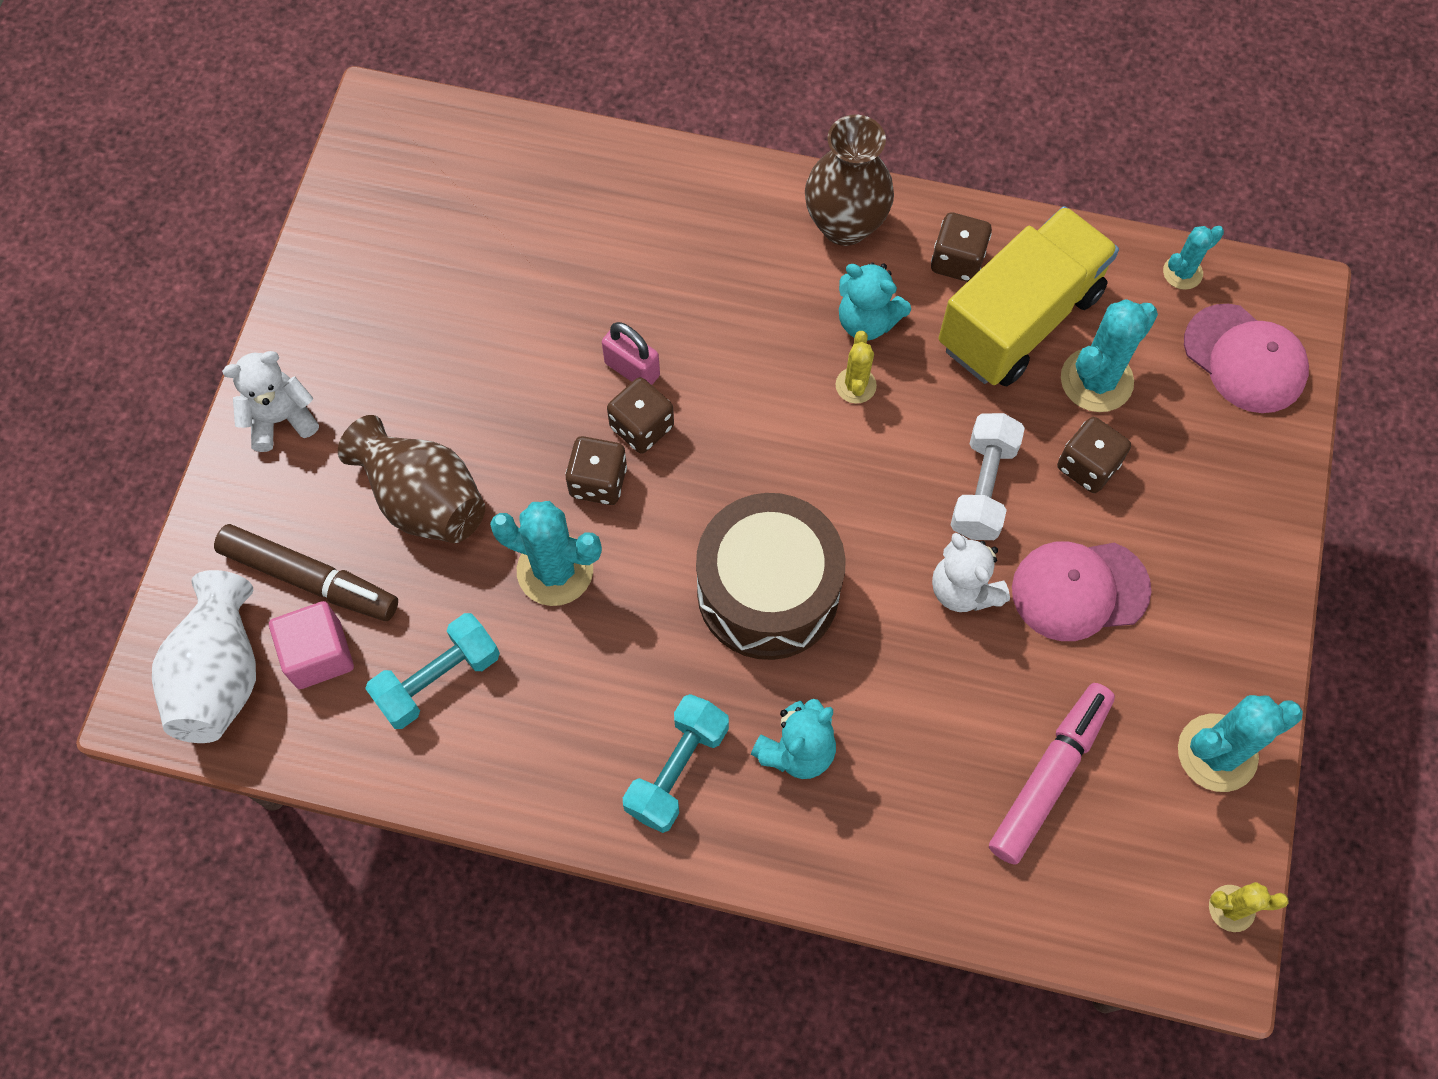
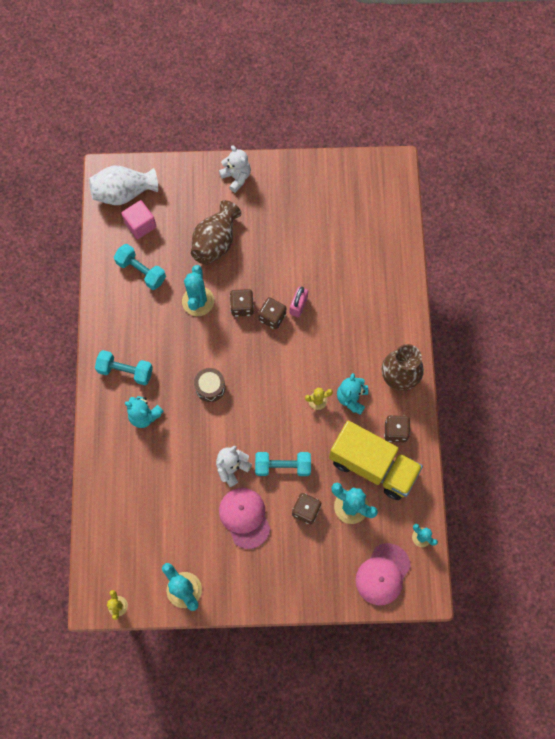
camera: 75 degrees right, 5 degrees up
brown marker [214,524,398,621] -> none
brown drum [696,493,846,660] -> brown drum [194,368,226,402], size x0.49
white dumbbell [951,413,1025,540] -> turquoise dumbbell [255,452,311,476]
pink marker [989,683,1115,865] -> none

